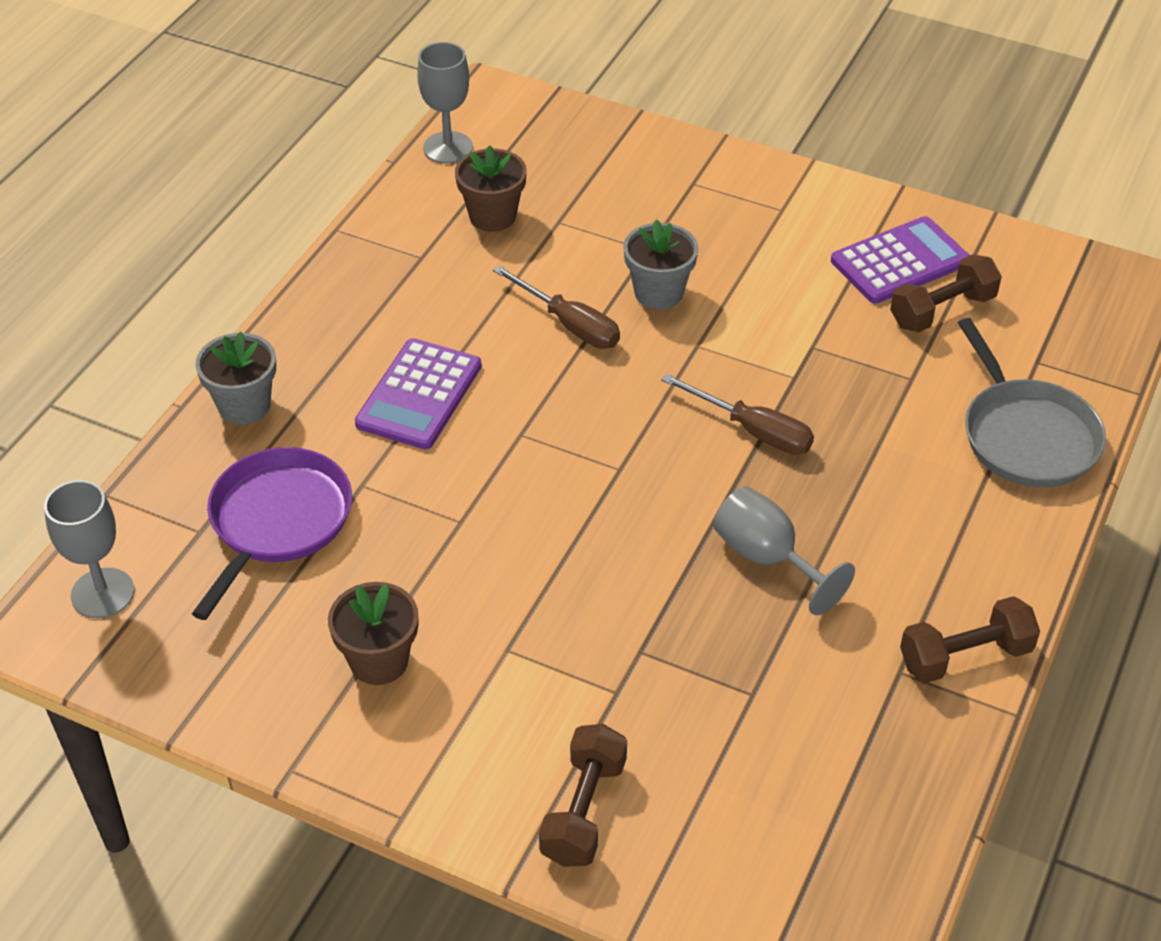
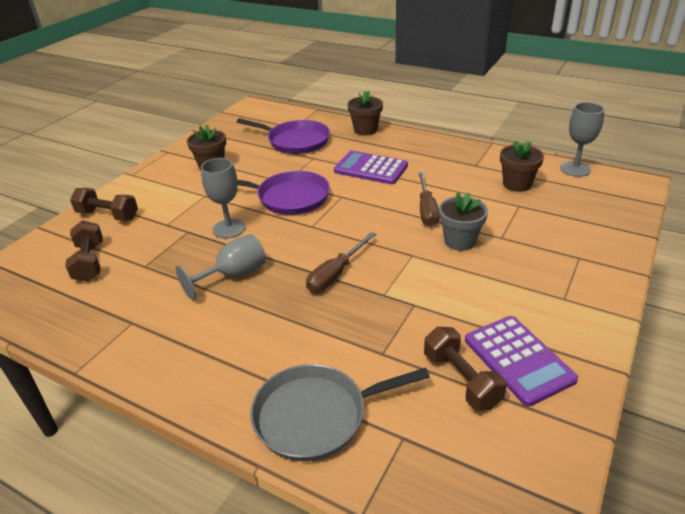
camera: 95 degrees right, 10 degrees down
grey goblet [44,480,135,618] -> grey goblet moved to [201,158,245,239]
grey flower pot [195,332,276,425] -> brown flower pot [347,91,383,135]
brown screwdriver [493,265,620,349] -> brown screwdriver turned 45 degrees counterclockwise [418,172,439,226]
brown dumbbell [900,596,1040,683] -> brown dumbbell moved to [65,220,103,282]
none -> purple pan [237,171,330,215]

